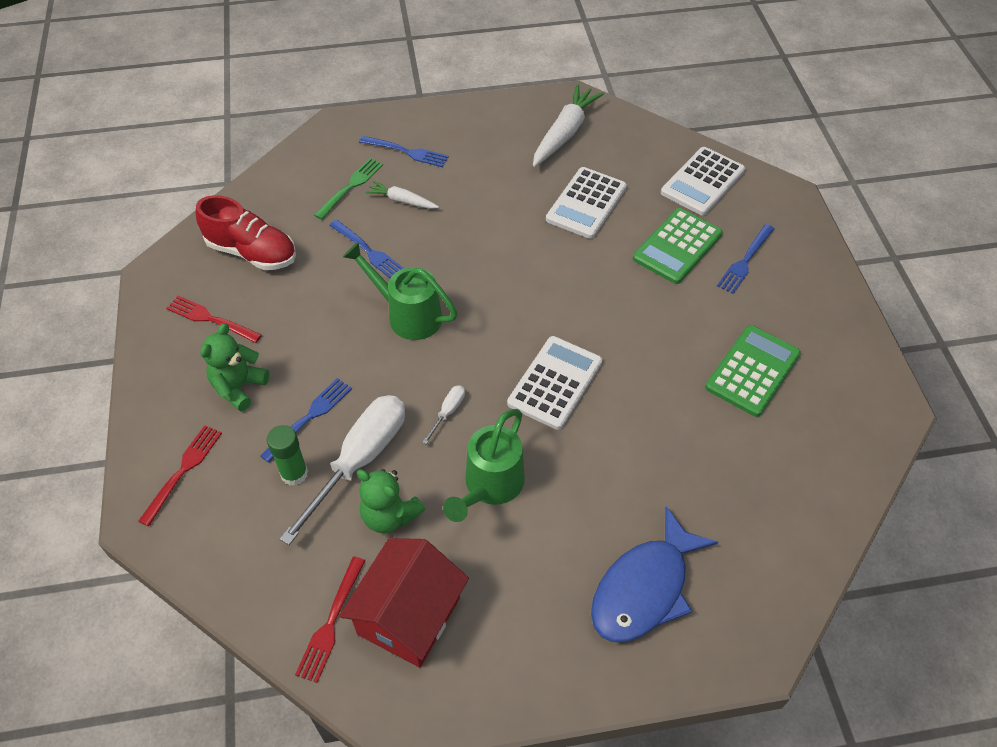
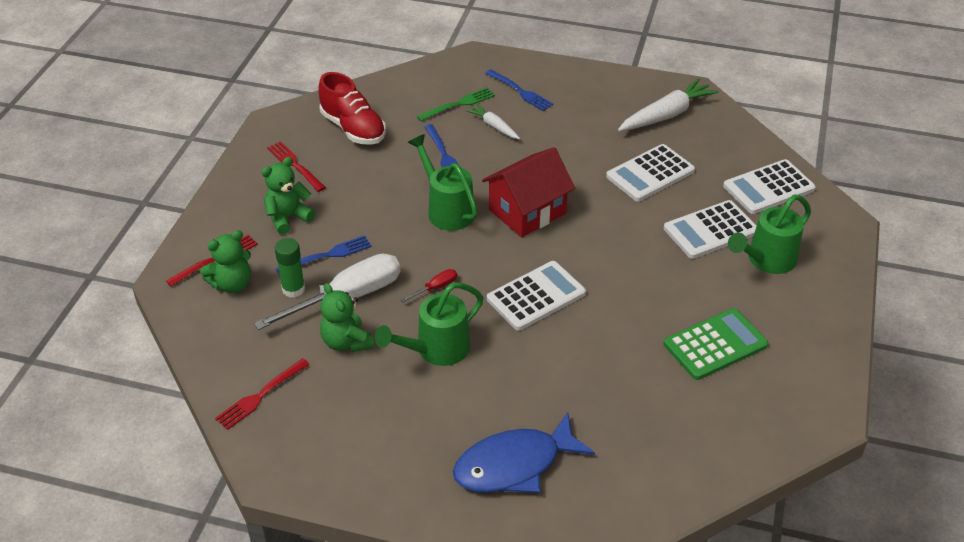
camera: 25 degrees right, 10 degrees down
red house [339,538,469,668] -> red house moved to [482,147,575,237]
white screwdriver [422,385,465,444] -> red screwdriver [401,269,457,302]
green calculator [633,208,723,284] -> white calculator [664,200,757,259]
blue fork [717,224,774,294] -> green watering can [728,194,811,274]
none -> green teddy bear [200,230,251,293]

